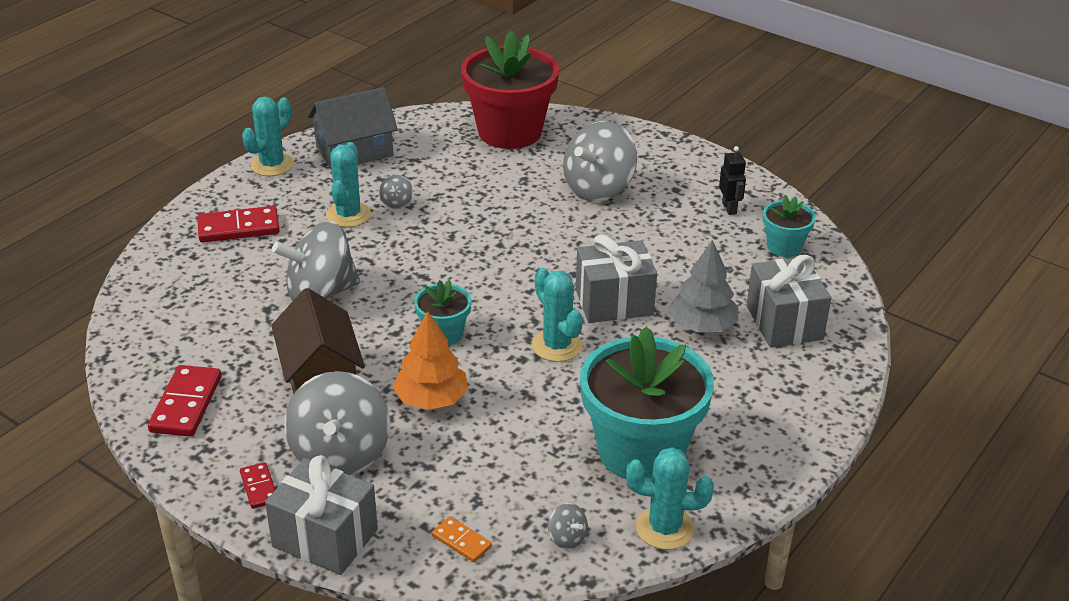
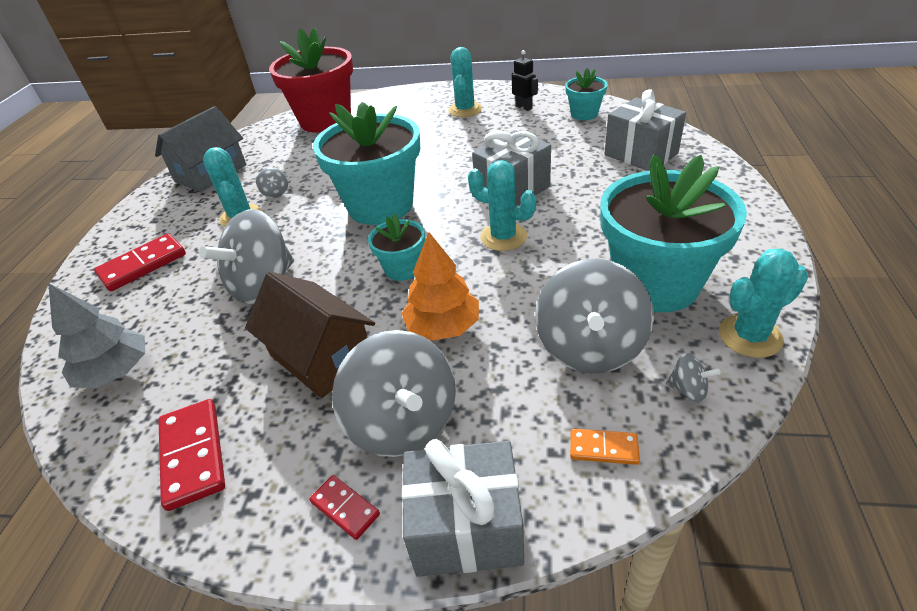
camera: 25 degrees left, 5 degrees up
turquoise cactus [242,97,294,176] -> turquoise cactus moved to [448,47,482,117]
grey spinning top [563,121,637,202] -> grey spinning top moved to [535,259,654,373]
grey tree [669,240,738,332] -> grey tree moved to [48,283,145,388]
none -> turquoise flower pot [313,102,420,225]

